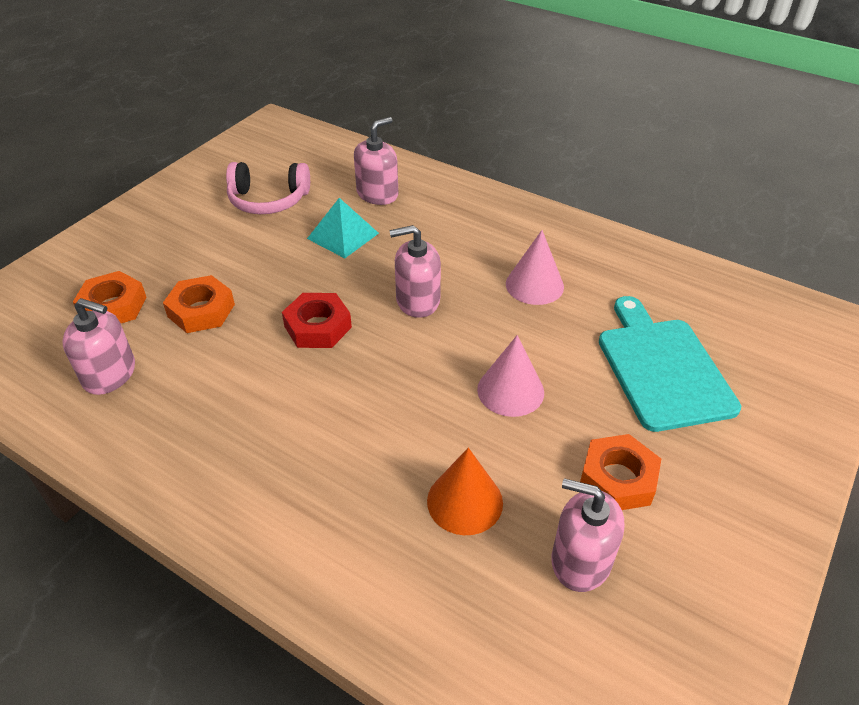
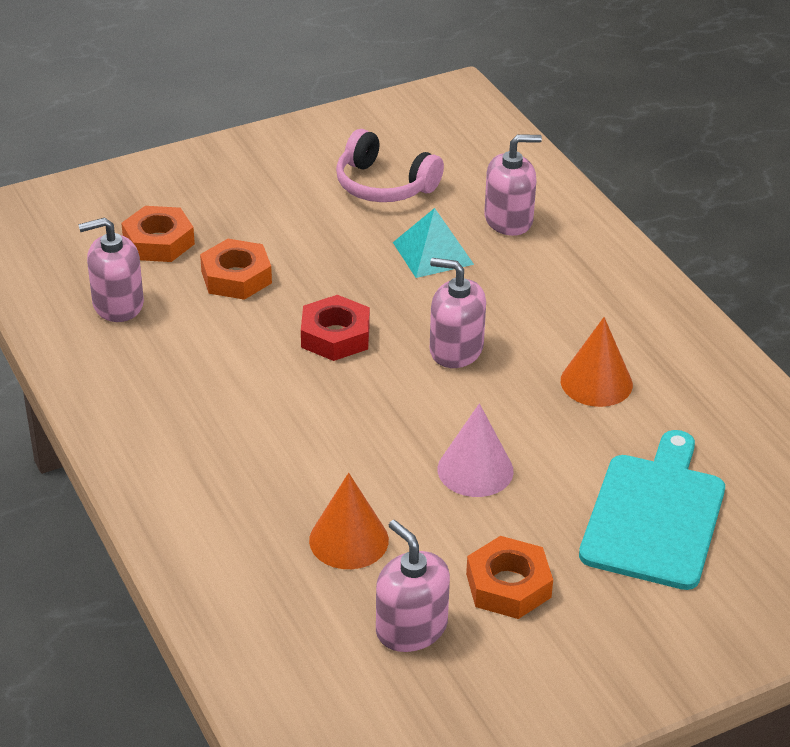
camera: 30 degrees right, 5 degrees down
pink soap dispenser [62,298,135,395] -> pink soap dispenser turned 120 degrees clockwise [78,217,144,322]
pink cone [506,230,564,305] -> orange cone [561,317,633,407]

